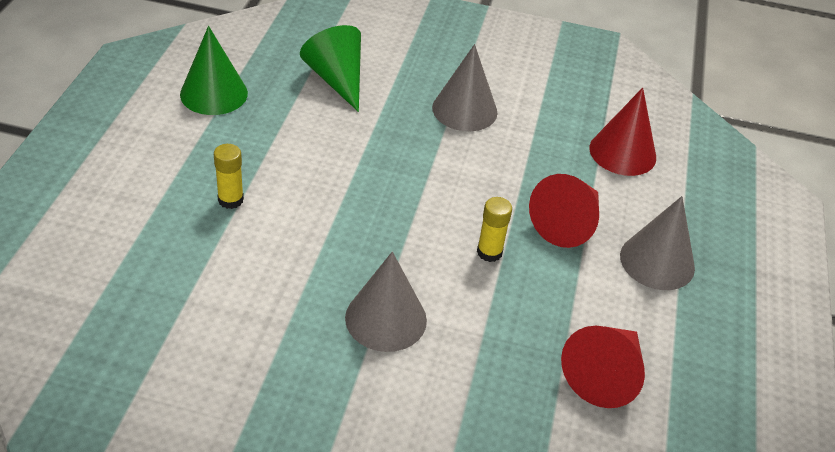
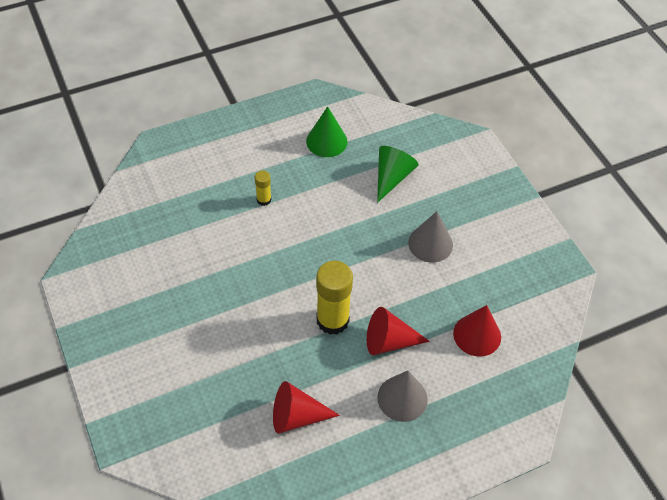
camera: 55 degrees right, 10 degrees up
grey cone [345,251,427,352] -> none
yellow glue stick [477,197,512,262] -> yellow glue stick [316,261,353,335], size x2.03

